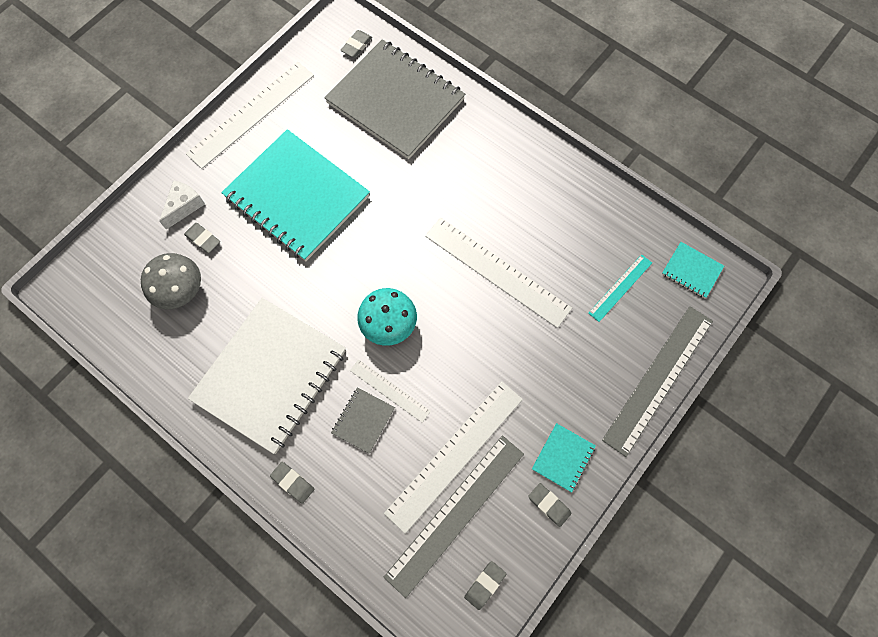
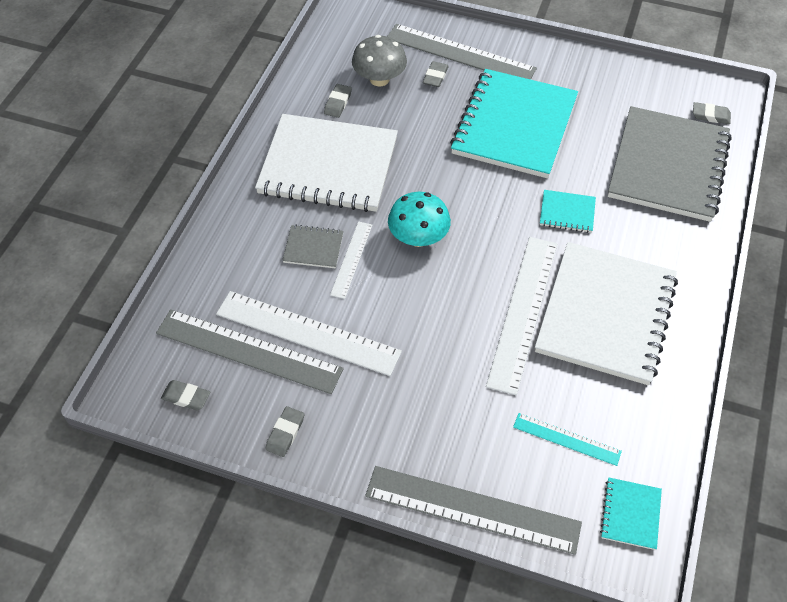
camera: 70 degrees right, 15 degrees down
white cheese [159,180,205,230] -> grey ruler [387,24,537,80]
white ruler [186,62,314,169] -> none
grey eraser [270,462,314,504] -> grey eraser moved to [324,84,352,118]
turquoise notebook [532,423,596,492] -> turquoise notebook moved to [540,190,596,233]
none -> white notebook [535,242,678,385]

